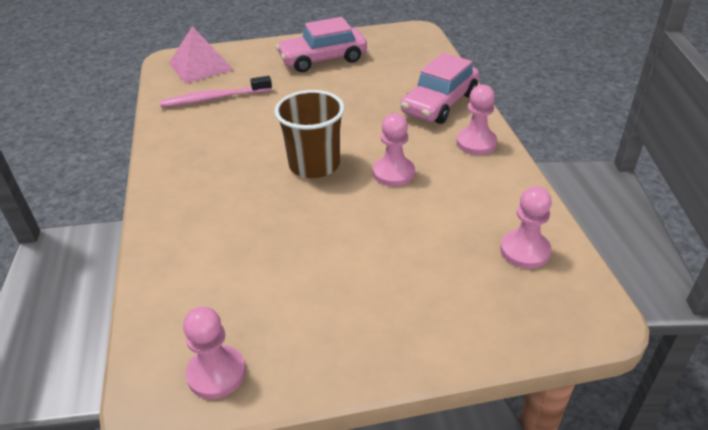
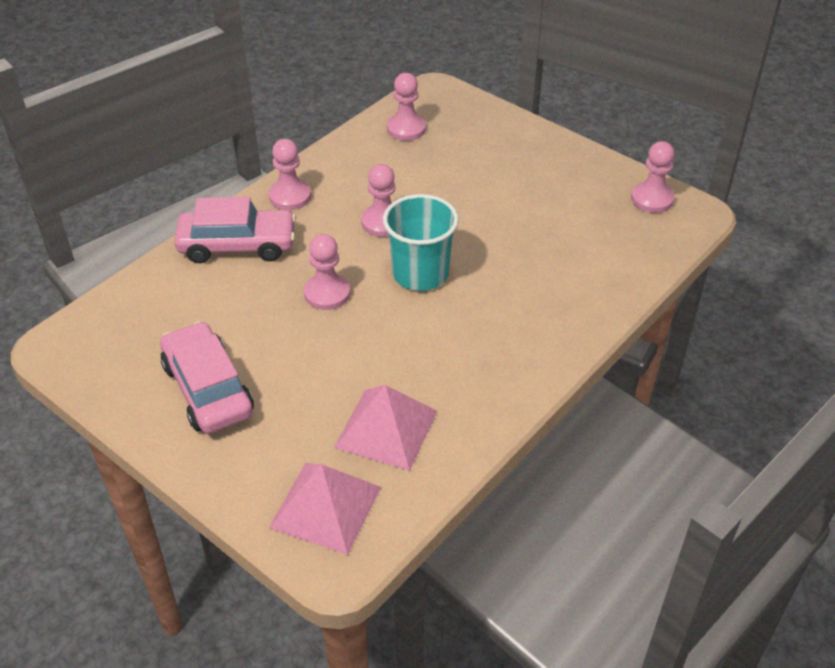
camera: 130 degrees left, 5 degrees up
pink toothbrush [160,76,272,108] -> pink pyramid [334,385,437,471]
brown cup [274,90,345,178] -> turquoise cup [383,194,459,291]
pink car [276,17,367,72] -> pink car turned 150 degrees counterclockwise [160,321,254,434]
none -> pink pawn [304,234,350,310]

